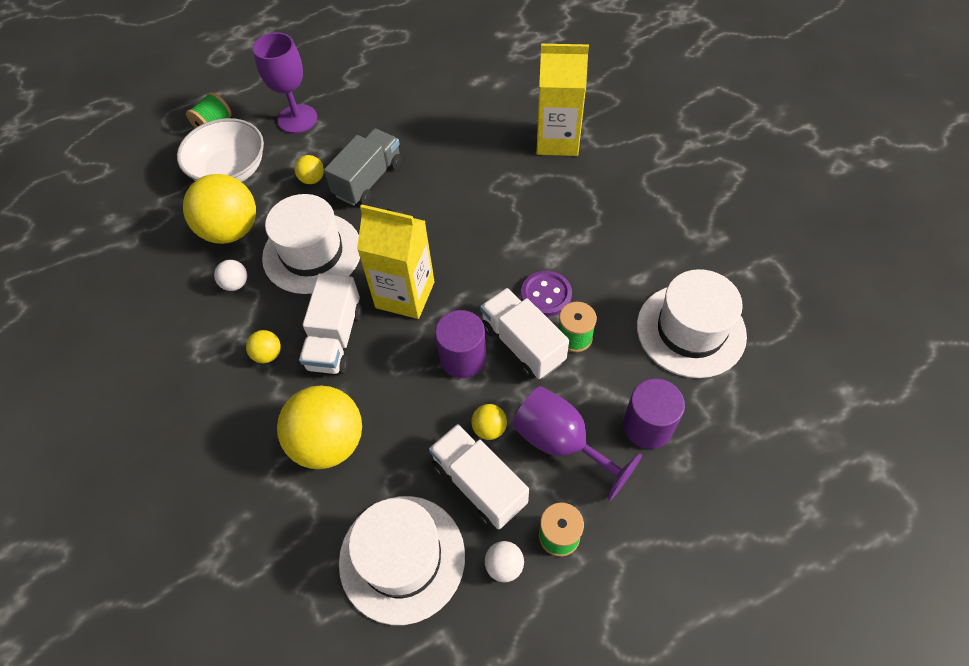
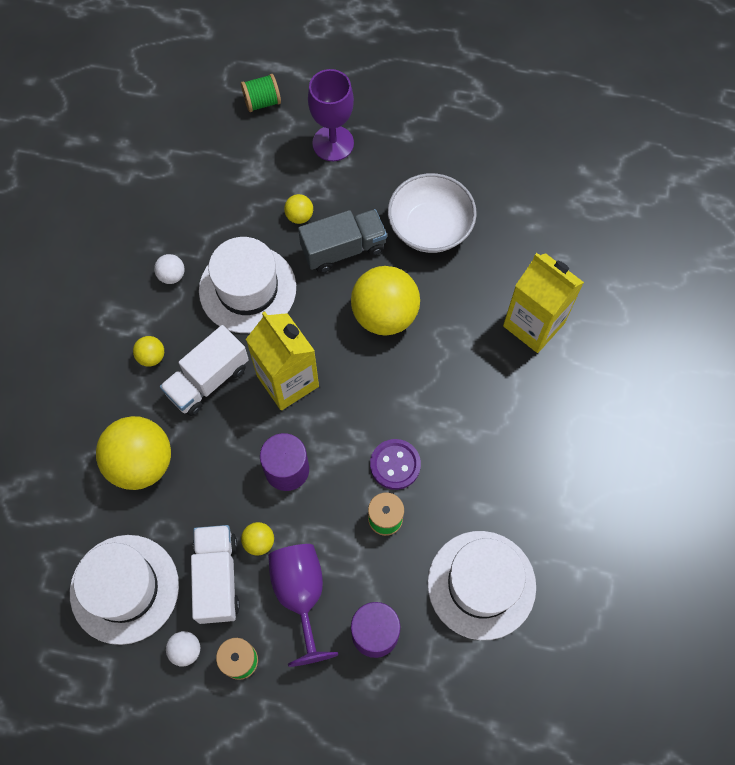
camera: 35 degrees right, 10 degrees up
white bowl [177,118,264,182] -> white bowl moved to [388,173,477,253]
yellow ball [183,174,256,244] -> yellow ball moved to [351,266,420,336]
white truck [480,288,569,379] -> none

